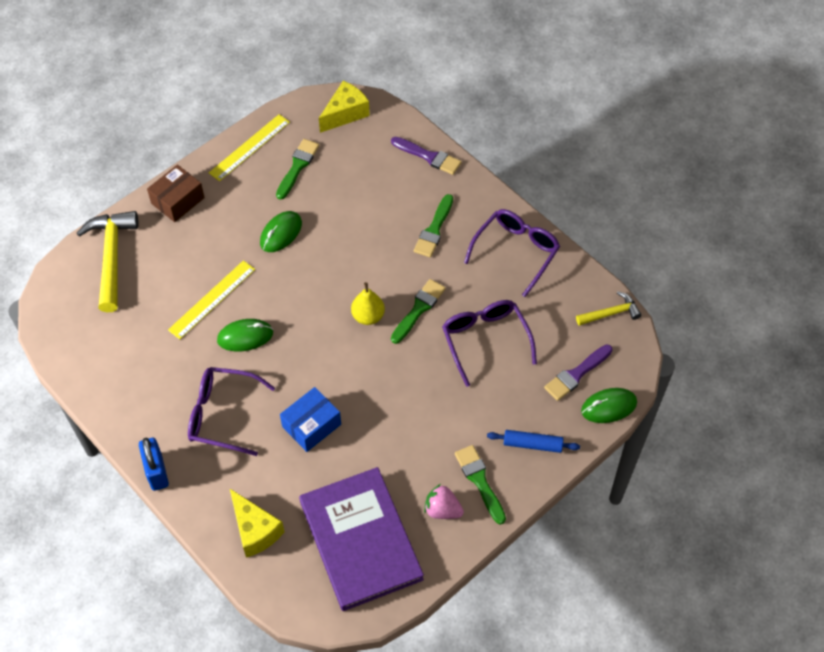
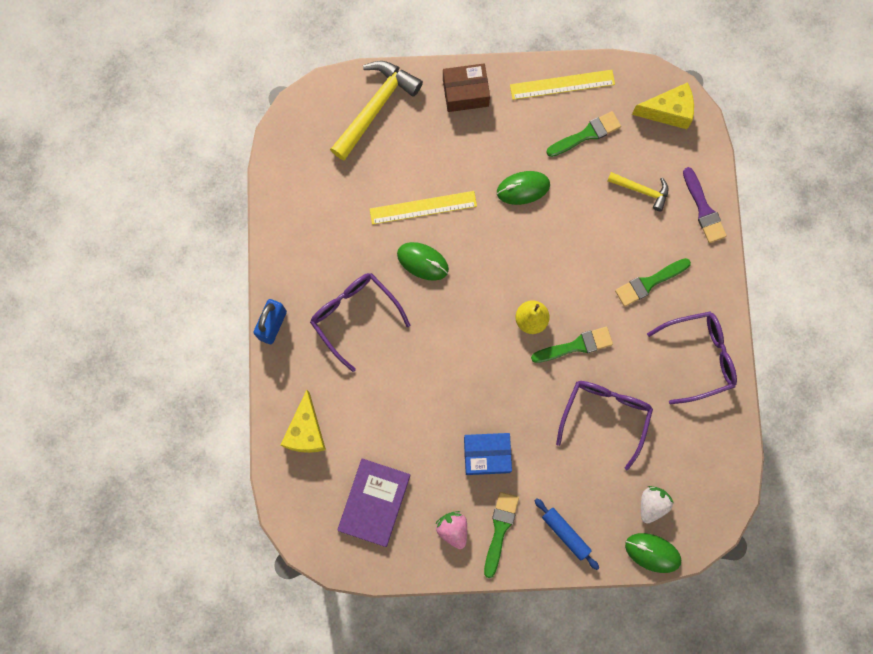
camera: 40 degrees right, 20 degrees up
blue box [280,387,341,452] -> blue box moved to [464,433,512,475]
purple book [299,467,424,611] -> purple book [337,459,411,547], size x0.64
purple brush [544,344,613,401] -> white strawberry [641,486,673,524]
yellow hammer [576,291,642,326] -> yellow hammer moved to [607,172,669,211]

